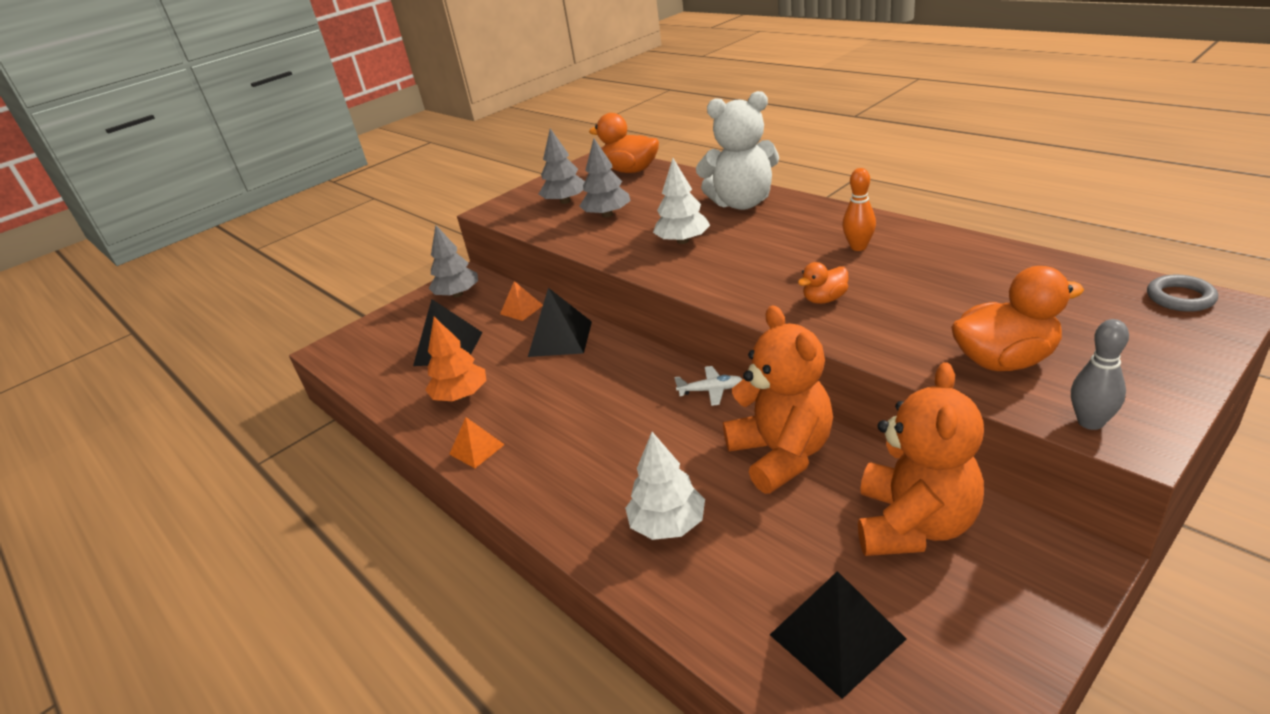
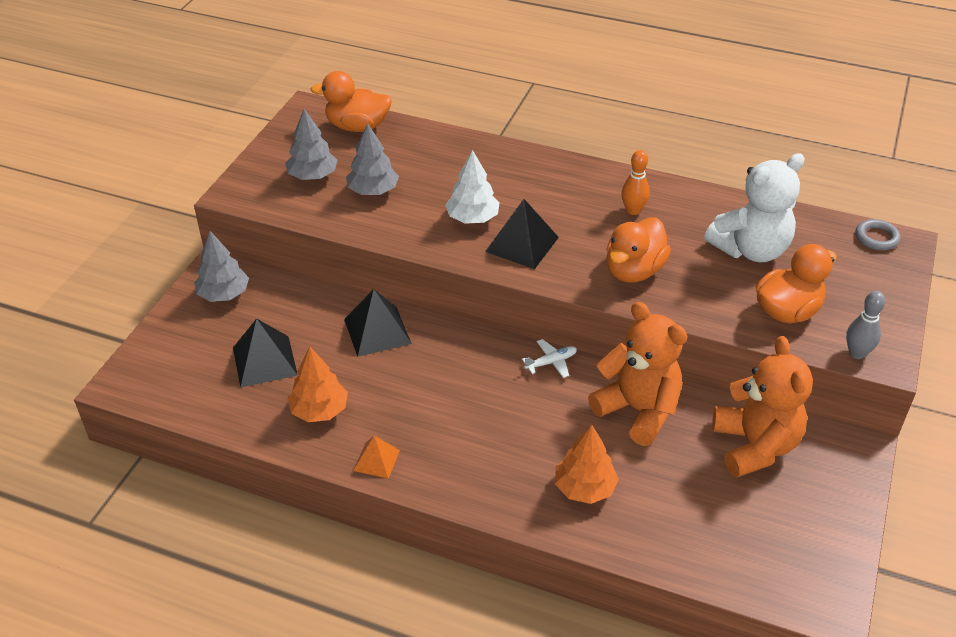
camera: 30 degrees left, 10 degrees up
orange pyramid [500,281,543,321] -> none
white tree [625,432,705,540] -> orange tree [555,425,619,504]
white teddy bear [696,91,779,210] -> white teddy bear moved to [704,153,805,262]
black pyramid [770,571,906,699] -> black pyramid moved to [485,199,559,269]
orange duck [798,262,849,304] -> orange duck [606,217,671,283], size x1.83

